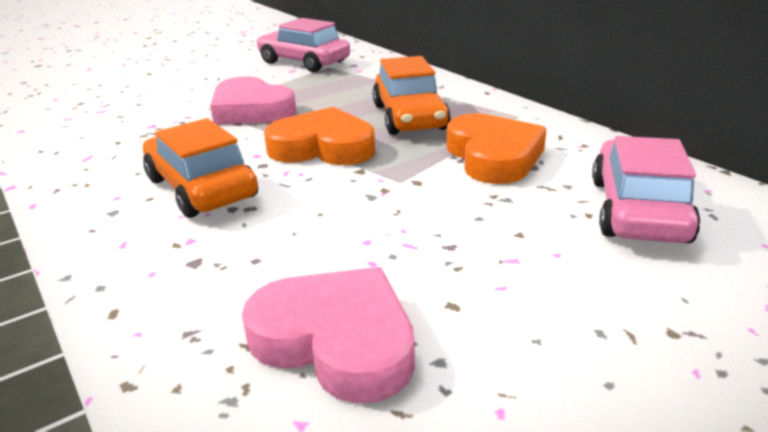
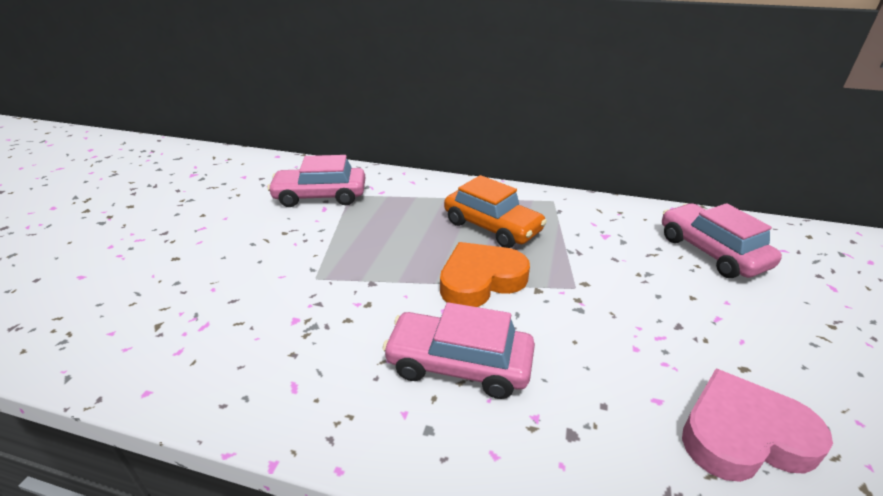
camera: 40 degrees left, 5 degrees up
orange car [143,118,258,218] -> pink car [382,302,535,399]
pink heart [210,76,296,124] -> none
orange heart [447,113,547,184] -> none

